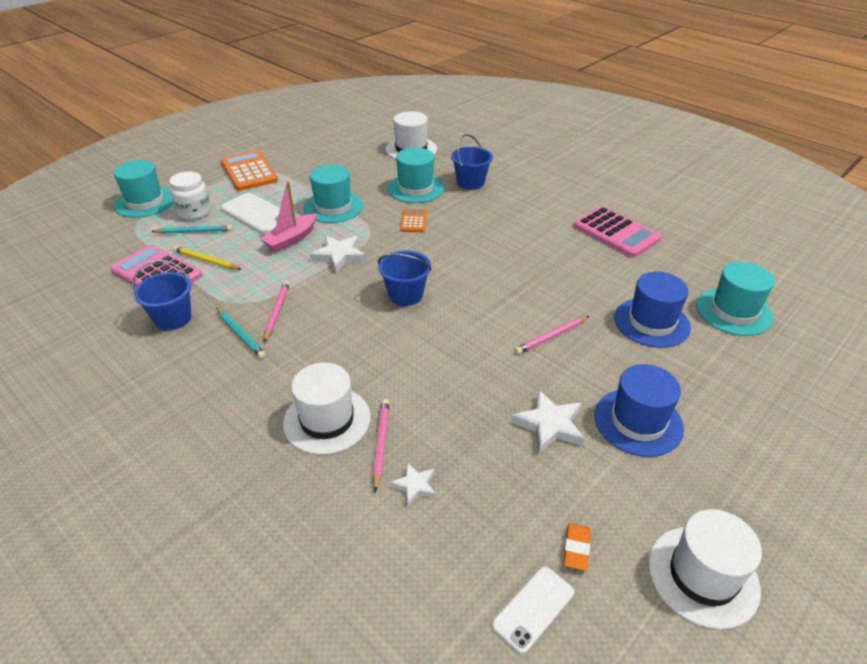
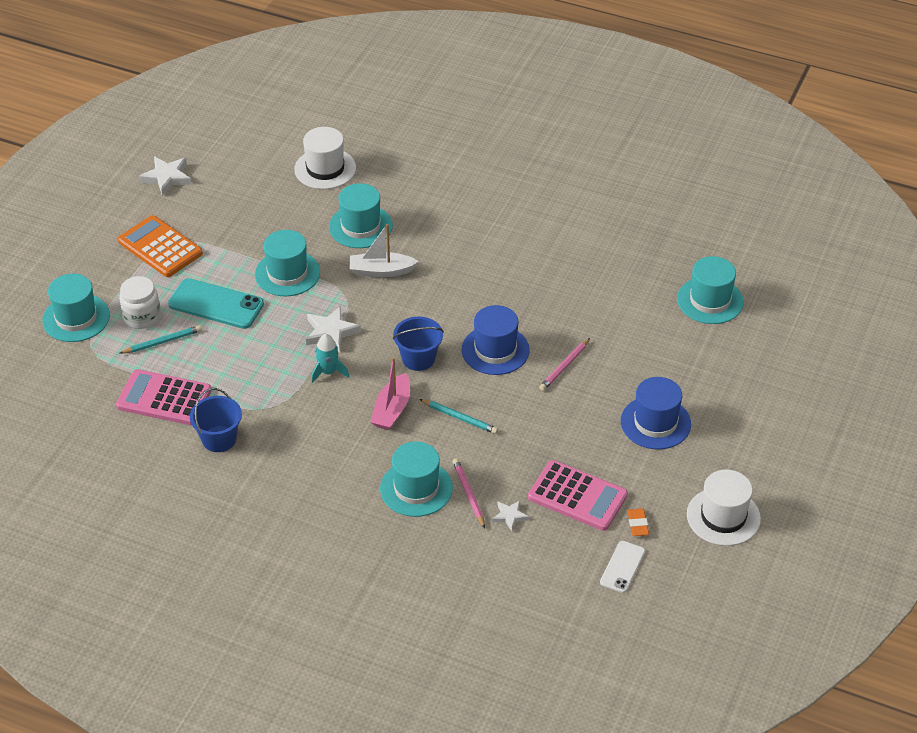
camera: 20 degrees left, 5 degrees up
yellow pencil [173,246,242,270] -> none
turquoise pencil [216,308,266,359] -> turquoise pencil moved to [419,399,498,434]
white phone [221,193,296,235] -> turquoise phone [168,278,264,329]
pink boat [260,181,317,252] -> pink boat moved to [371,357,410,430]
pink pencil [264,280,290,342] -> none
white hat [283,362,371,455] -> turquoise hat [380,442,453,517]
orange calculator [400,209,427,232] -> white boat [350,224,419,277]
blue bucket [451,134,493,190] -> none
white star [511,390,585,453] -> white star moved to [139,156,192,196]
pink calculator [573,206,661,258] -> pink calculator moved to [528,460,628,531]
blue hat [614,272,691,348] -> blue hat moved to [462,305,530,375]
none -> turquoise rocket [311,334,349,383]

